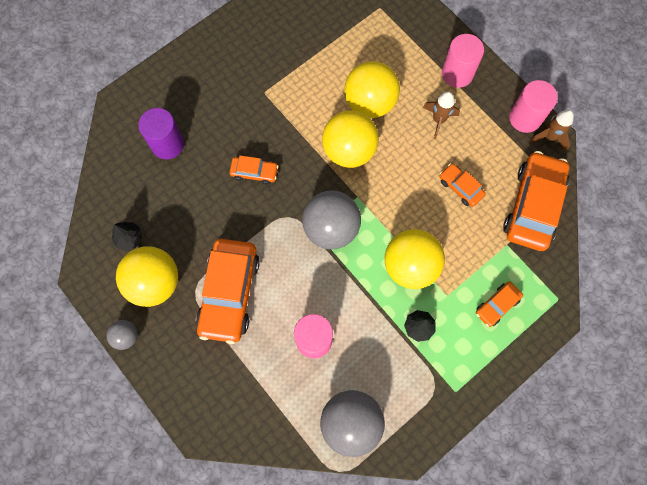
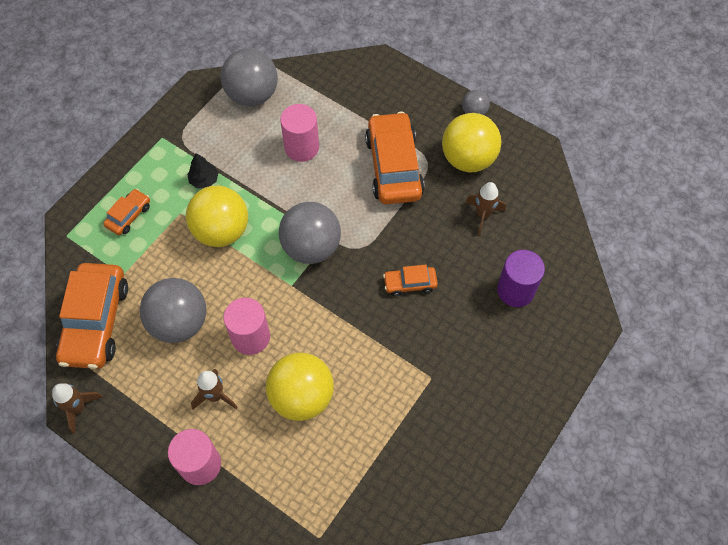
camera: 165 degrees right, 10 degrees down
black tree [111,222,142,251] -> none
yellow ball [322,110,379,168] -> none
orange car [440,163,485,207] -> grey ball [140,278,206,343]
pink cylinder [509,80,558,133] -> pink cylinder moved to [223,298,270,355]
none -> brown rocket [466,182,506,235]

